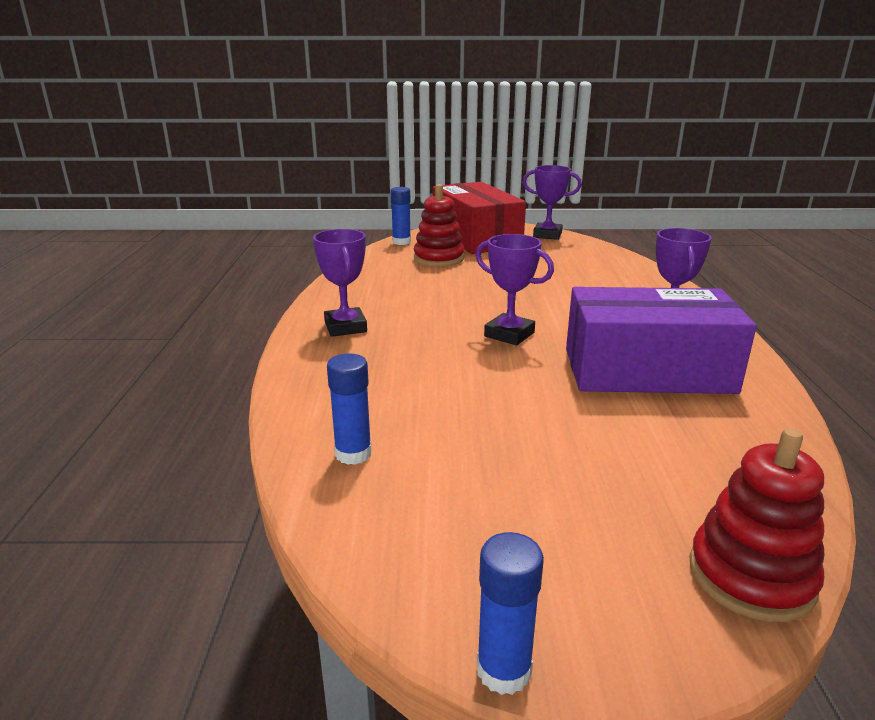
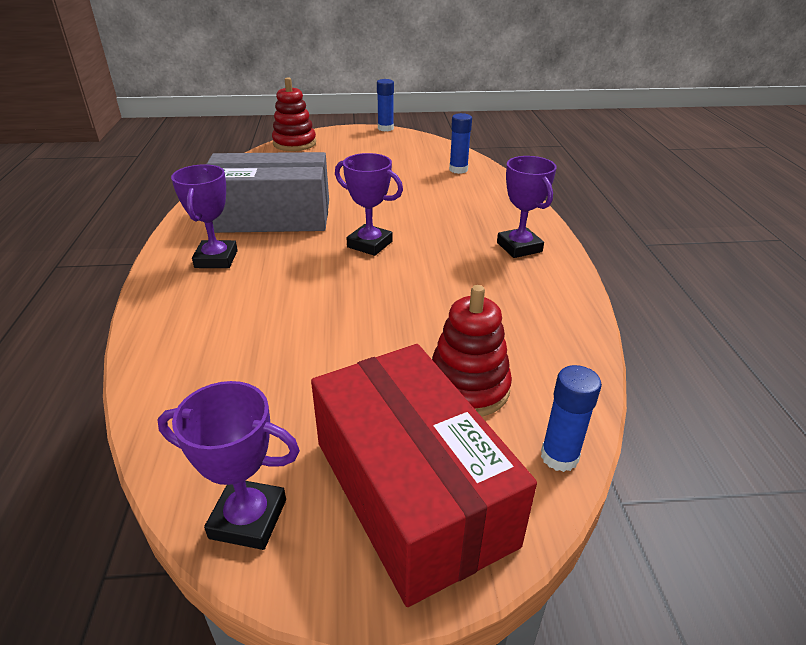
camera: 175 degrees right, 10 degrees up
purple box [566,287,757,394] -> grey box [206,152,329,233]

